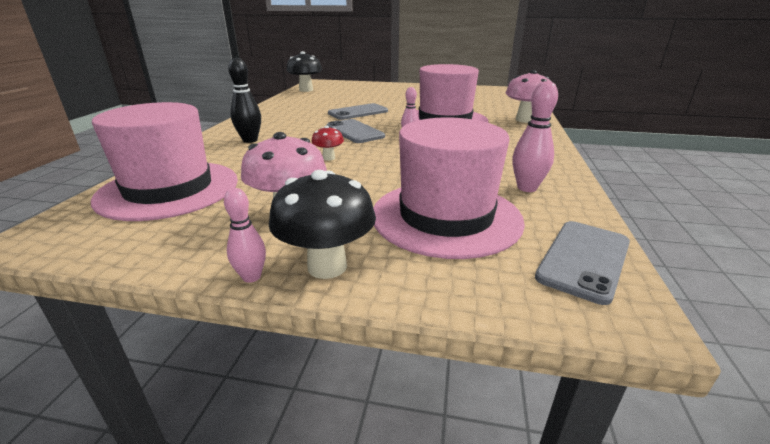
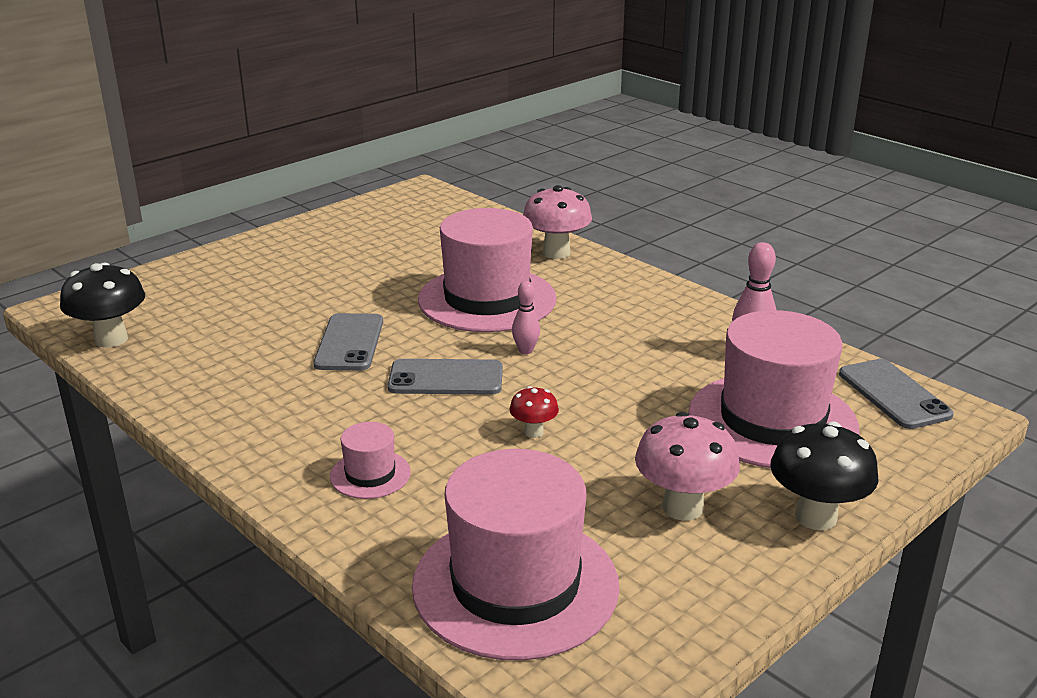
camera: 55 degrees left, 0 degrees up
pink bowling pin [224,188,266,283] -> none
black bowling pin [228,58,261,143] -> pink hat [330,422,411,499]

